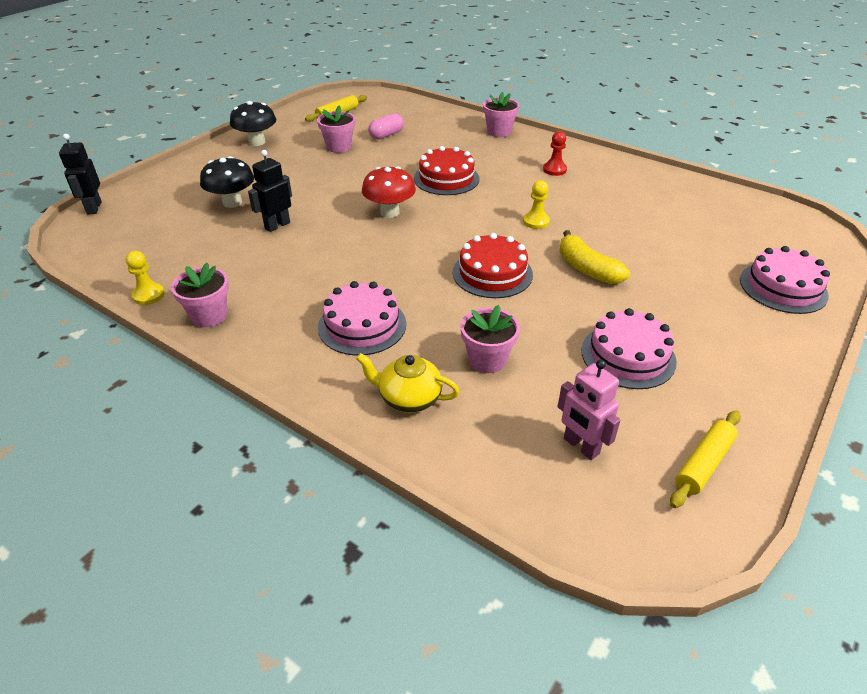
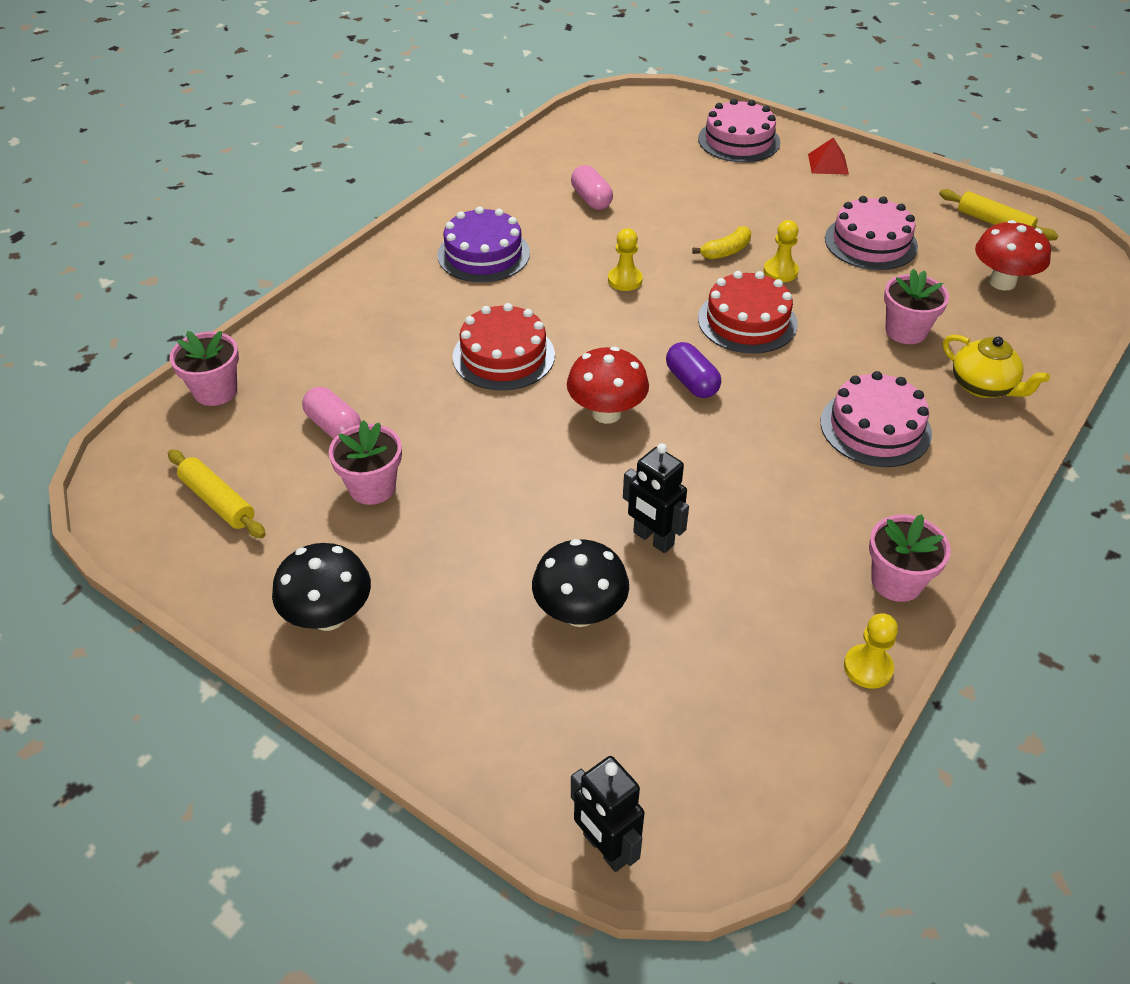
camera: 90 degrees left, 5 degrees up
black robot [59,134,102,215] -> black robot turned 60 degrees clockwise [571,756,645,872]
yellow teapot [356,353,460,413] -> yellow teapot turned 60 degrees counterclockwise [943,335,1050,398]
pink flower pot [483,92,520,137] -> pink flower pot moved to [170,331,239,406]
red pawn [543,131,567,176] -> purple cake [437,207,530,282]
pink robot [557,360,621,460] -> red mushroom [975,220,1051,290]
yellow banana [560,230,630,284] -> yellow banana [692,226,751,259], size x0.65
none -> pink capsule [571,165,613,210]
none -> purple capsule [666,342,721,398]
none -> yellow pawn [764,220,799,282]
none -> red pyramid [808,137,849,174]

